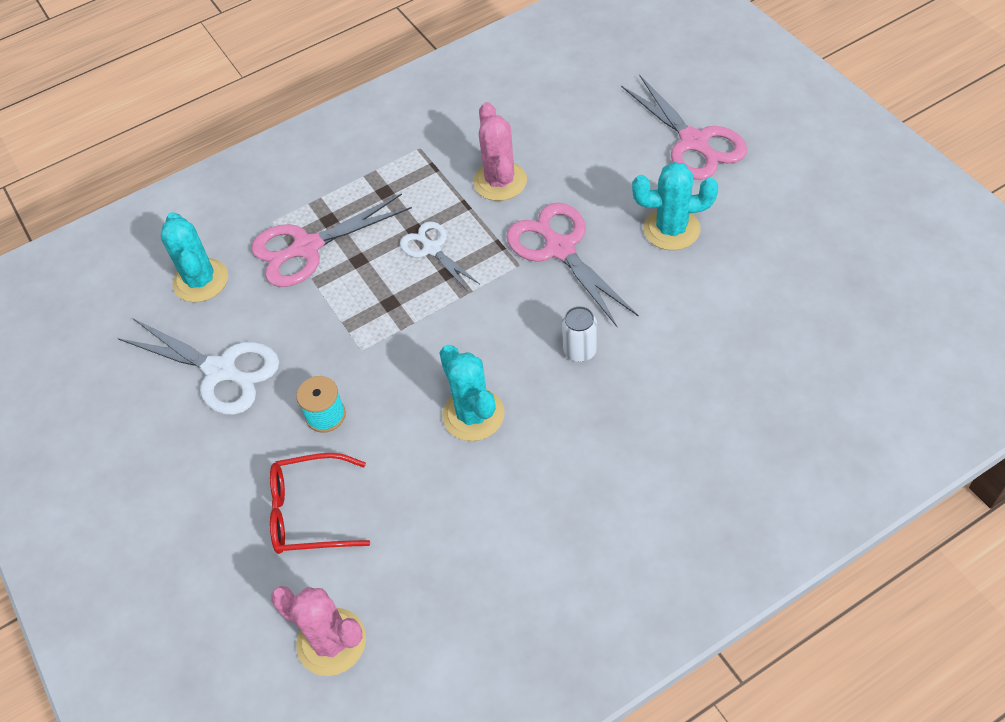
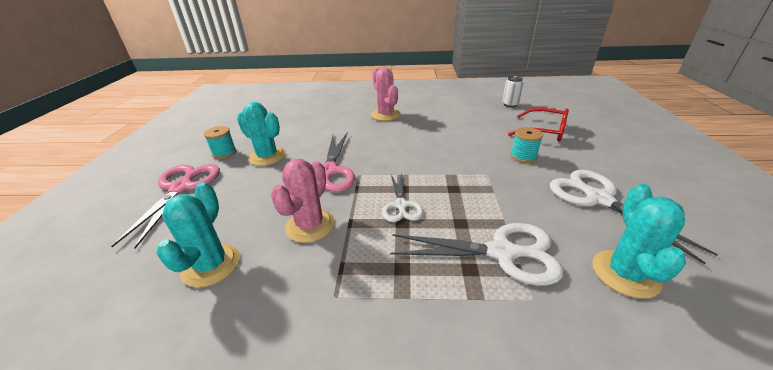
camera: 150 degrees left, 20 degrees down
pink scissors [251,193,412,287] -> white scissors [390,223,564,286]
pink cactus [271,586,366,676] -> pink cactus moved to [371,68,401,121]
turquoise cactus [440,345,505,441] -> turquoise cactus moved to [156,182,240,288]
white can [562,306,597,362] -> white can moved to [502,76,523,107]
none -> turquoise spool [204,126,237,159]

